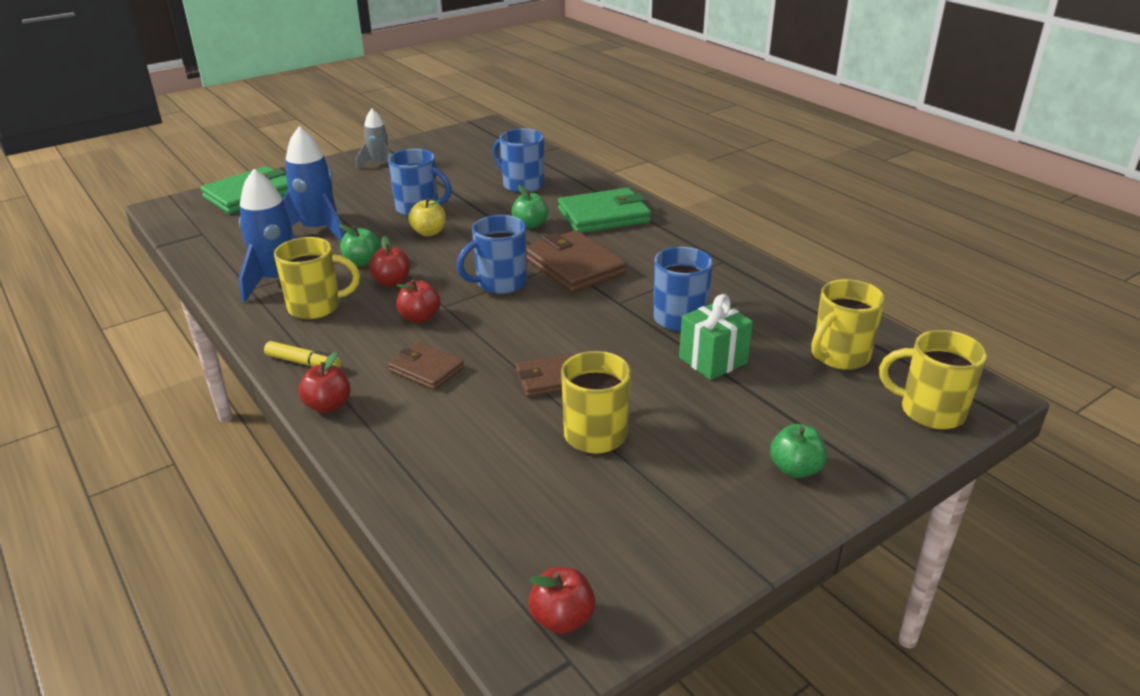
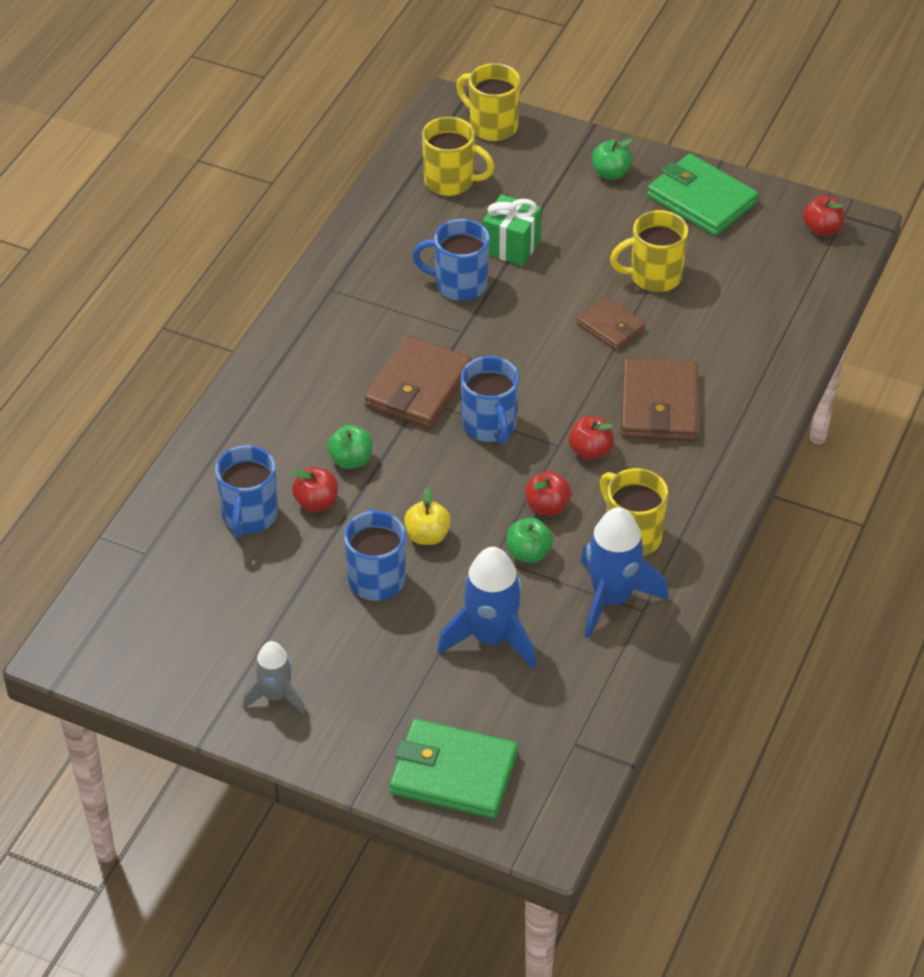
camera: 120 degrees left, 15 degrees up
yellow marker [264,341,341,368] -> none
red apple [299,352,351,413] -> red apple moved to [292,467,338,512]
brown wallet [388,342,464,390] -> brown wallet [621,358,698,441], size x1.70
blue mug [456,215,527,294] -> blue mug turned 45 degrees clockwise [461,356,519,444]
green wallet [558,188,651,233] -> green wallet moved to [647,154,758,236]
yellow mug [879,330,987,429] -> yellow mug turned 135 degrees clockwise [456,63,520,141]

